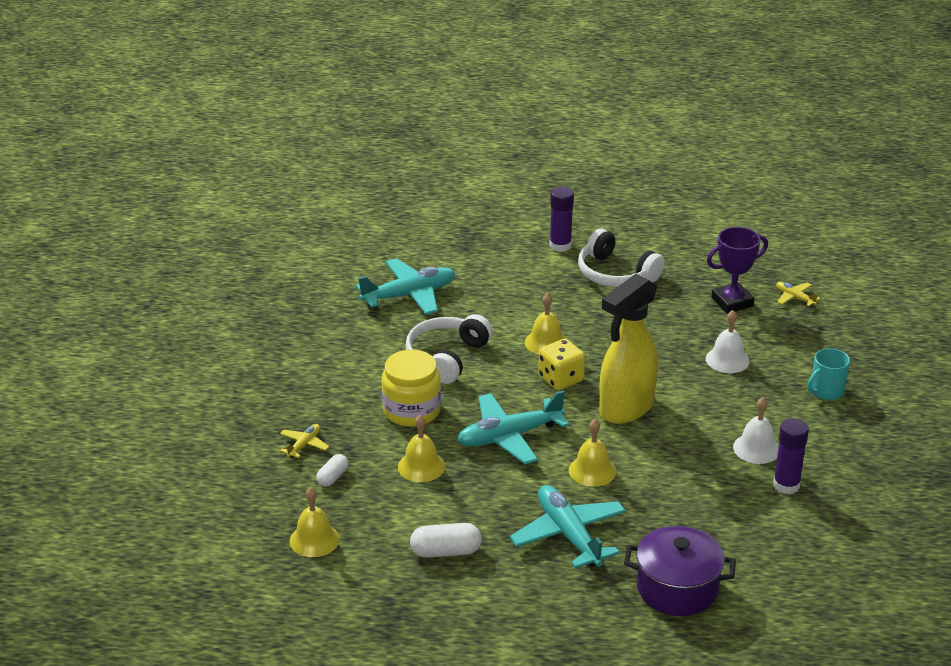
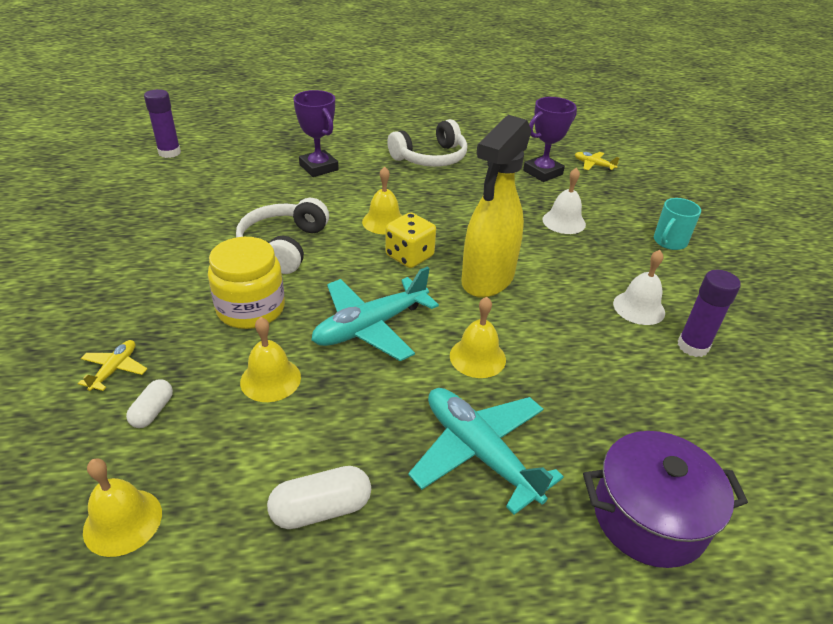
camera: 15 degrees left, 5 degrees up
turquoise plane [356,258,455,315] -> none
purple glue stick [549,186,574,252] -> purple glue stick moved to [144,89,181,158]
white headphones [578,229,665,287] -> white headphones turned 60 degrees counterclockwise [387,119,467,167]
none -> purple trophy [293,90,339,177]

